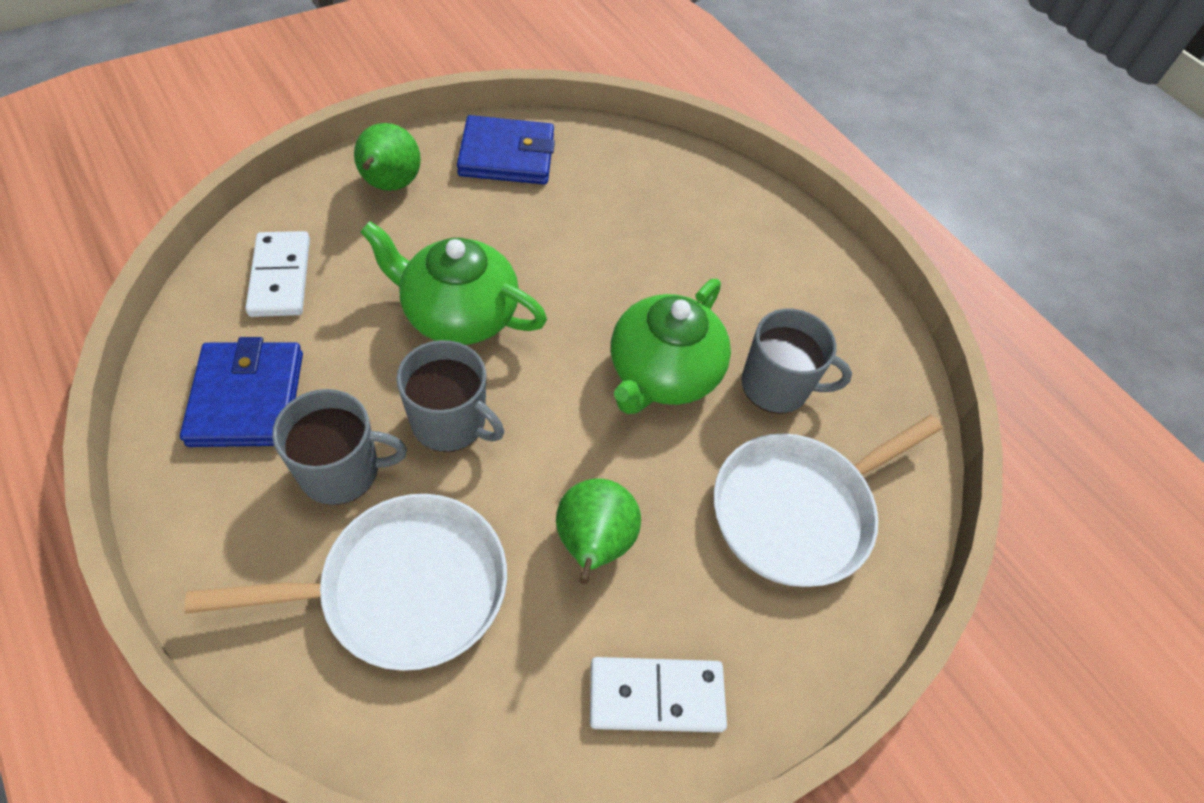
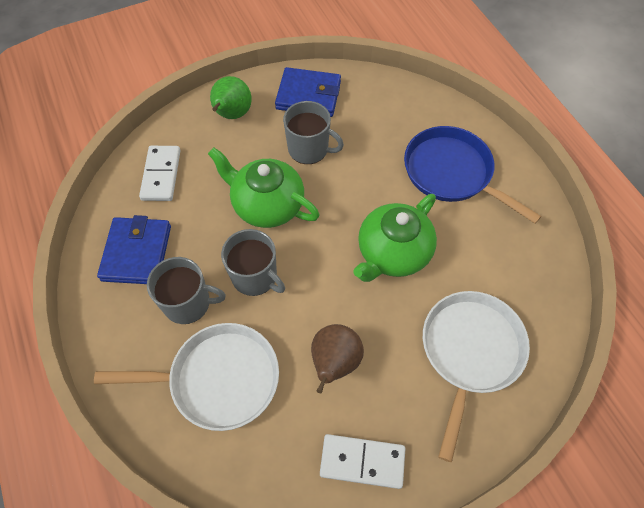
camera: 15 degrees right, 5 degrees up
green pear [556,478,641,584] -> brown pear [311,324,364,393]
white pan [714,415,942,587] -> white pan turned 135 degrees clockwise [423,291,530,462]
grey mug [741,309,852,414] -> grey mug moved to [283,101,344,164]
none -> blue pan [404,126,542,224]

